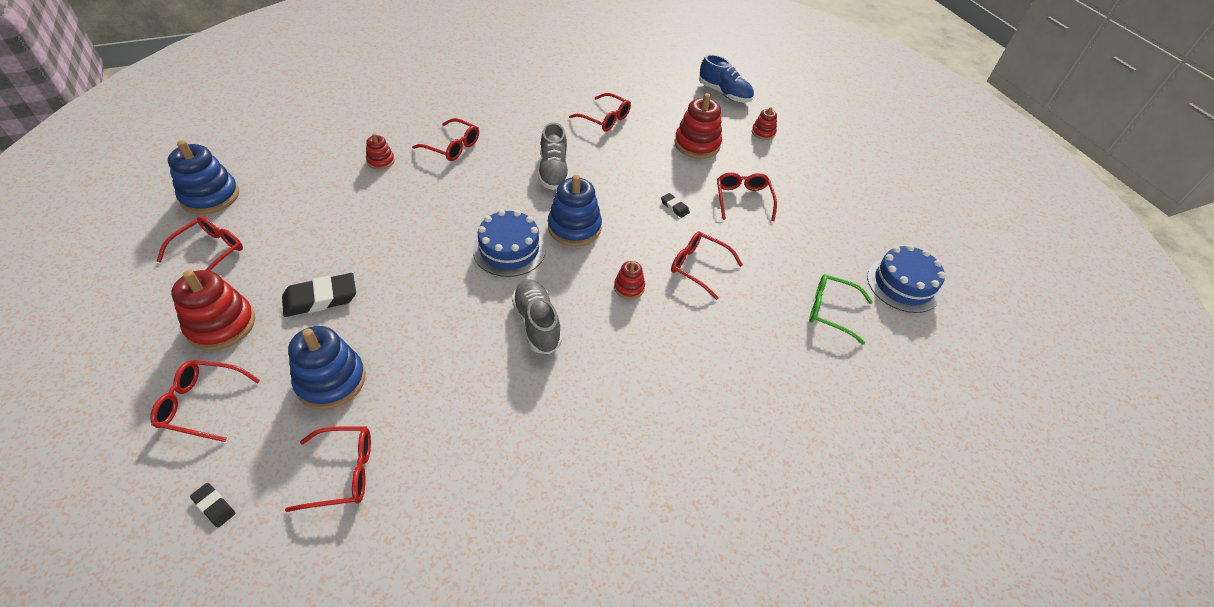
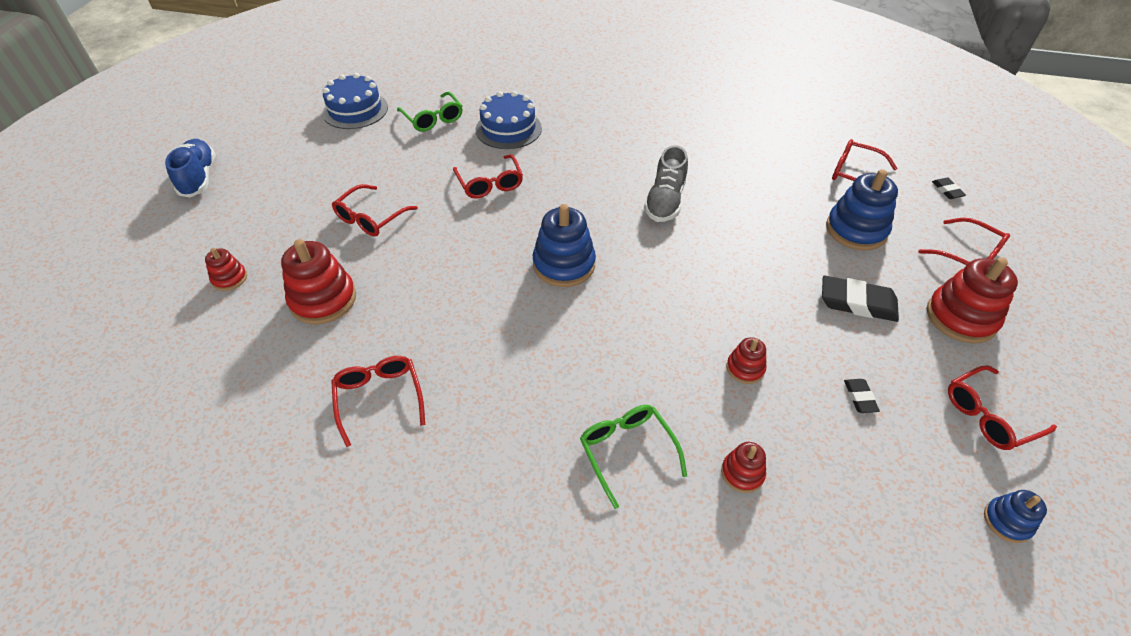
camera: 140 degrees left, 0 degrees up
blue stacking toy [168,140,239,214] -> blue stacking toy [984,490,1047,543], size x0.53
red glasses [412,118,479,161] -> green glasses [580,405,687,509]
blue cake [473,210,546,277] -> blue cake moved to [476,91,542,149]
grey shoe [538,122,569,190] -> none
red stacking toy [614,261,645,299] -> red stacking toy moved to [726,337,766,384]
black eraser [661,193,690,218] -> black eraser moved to [844,379,880,413]
blue shoe [699,54,754,103] -> blue shoe moved to [165,139,215,197]

